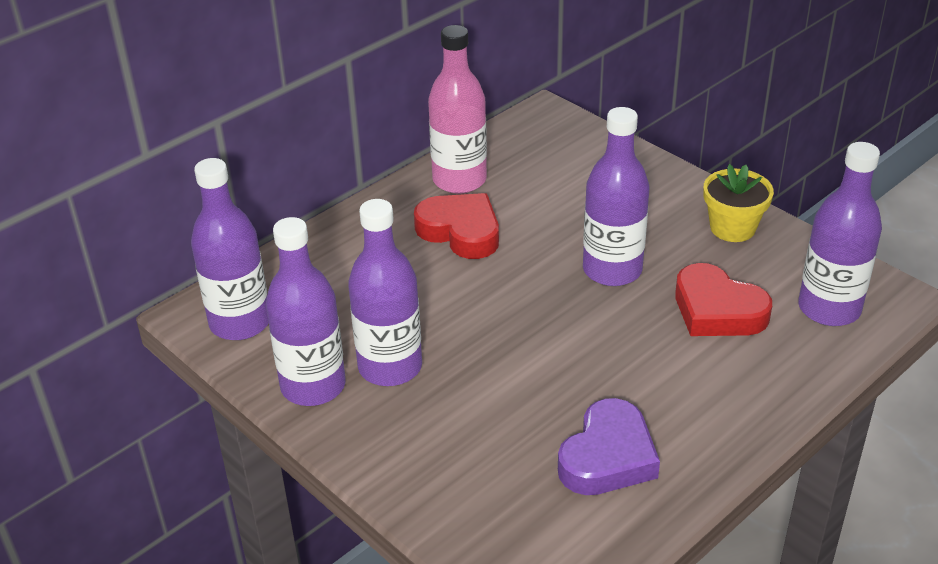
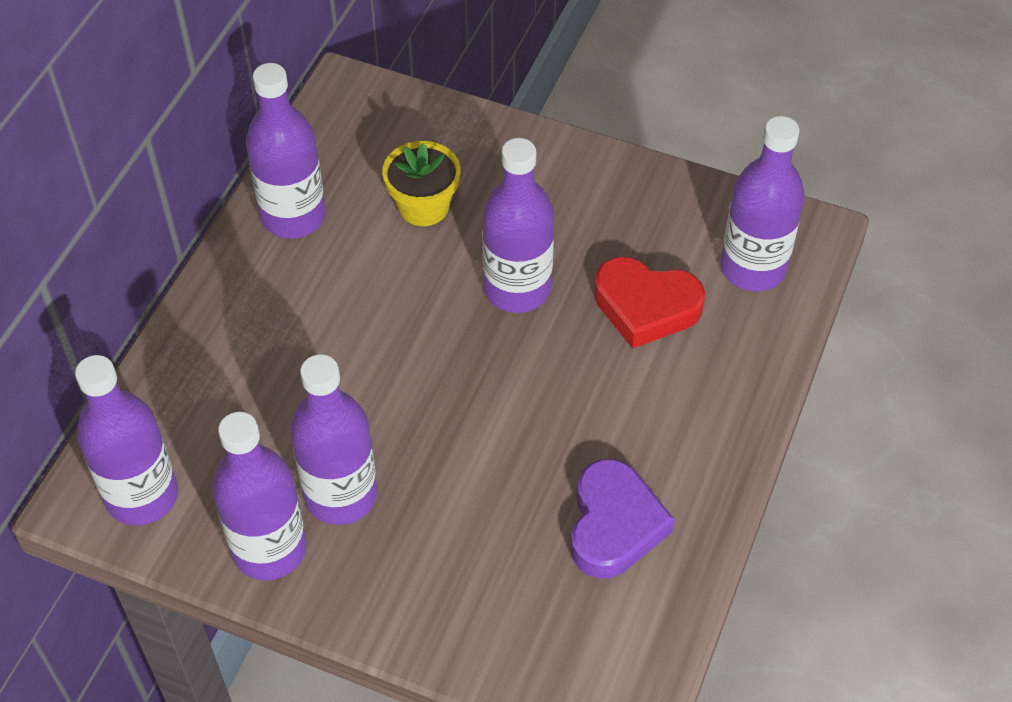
camera: 25 degrees left, 15 degrees up
red heart [414,193,499,259] -> none
pink bottle [428,25,487,194] -> purple bottle [246,63,326,239]
yellow flower pot [703,164,774,242] -> yellow flower pot moved to [382,141,460,226]

